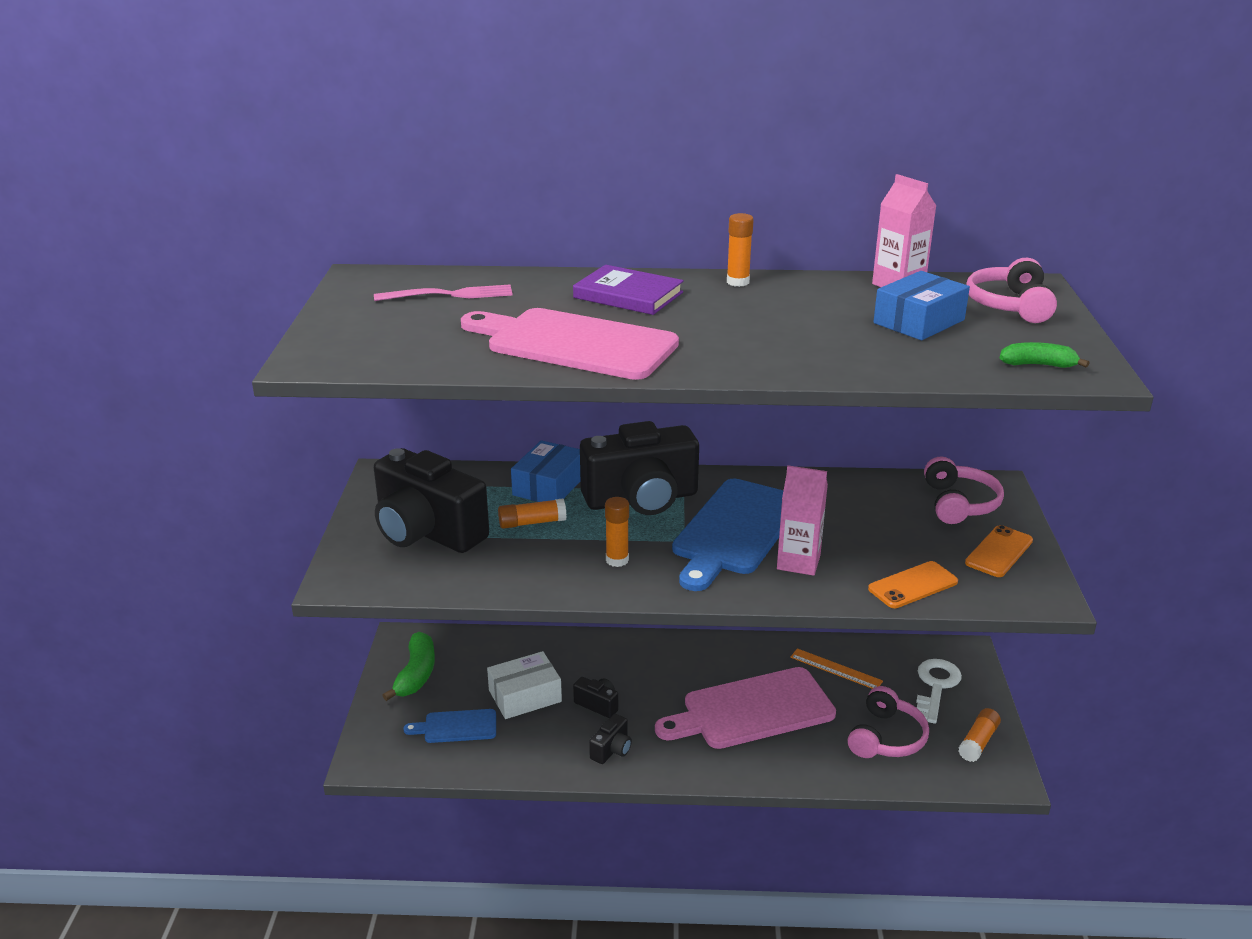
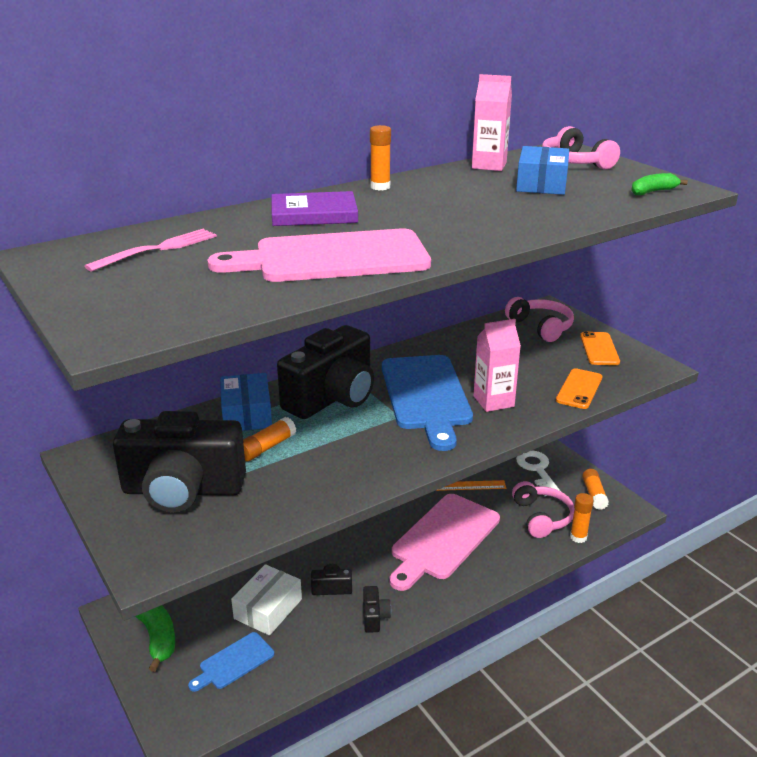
camera: 35 degrees left, 0 degrees up
orange glue stick [605,497,629,567] -> orange glue stick moved to [570,493,594,543]

